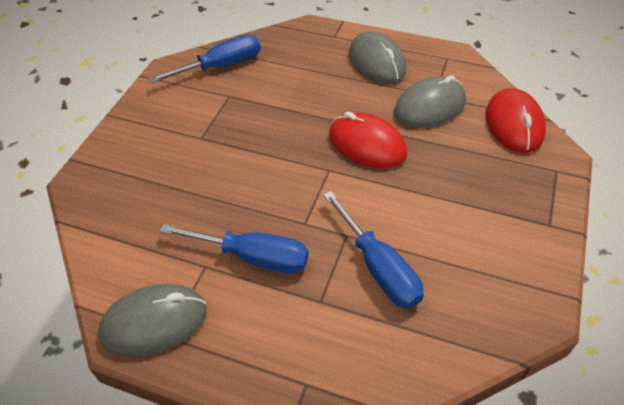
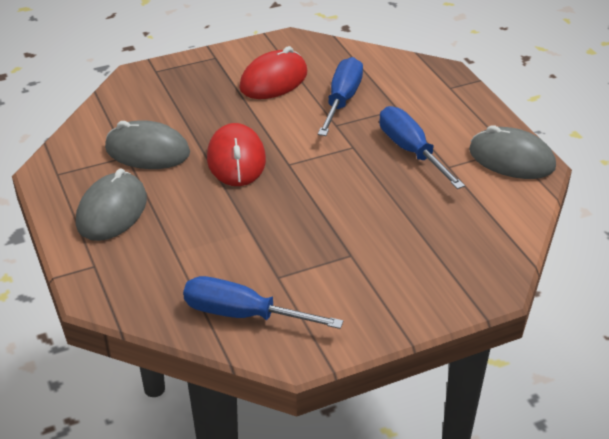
camera: 135 degrees left, 10 degrees down
red mouse [486,88,546,153] -> red mouse moved to [239,46,307,99]

